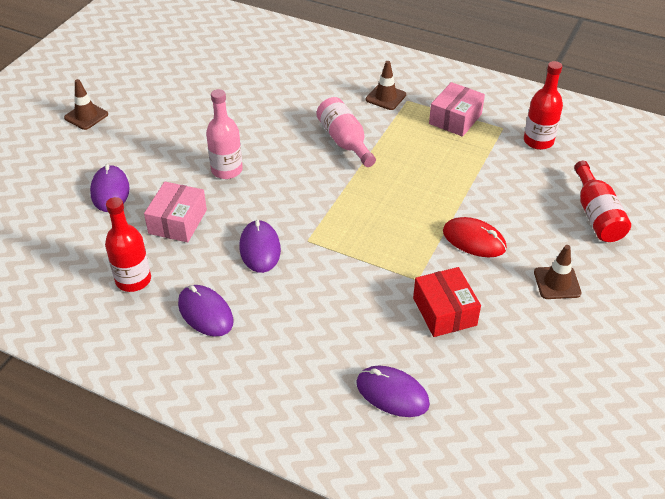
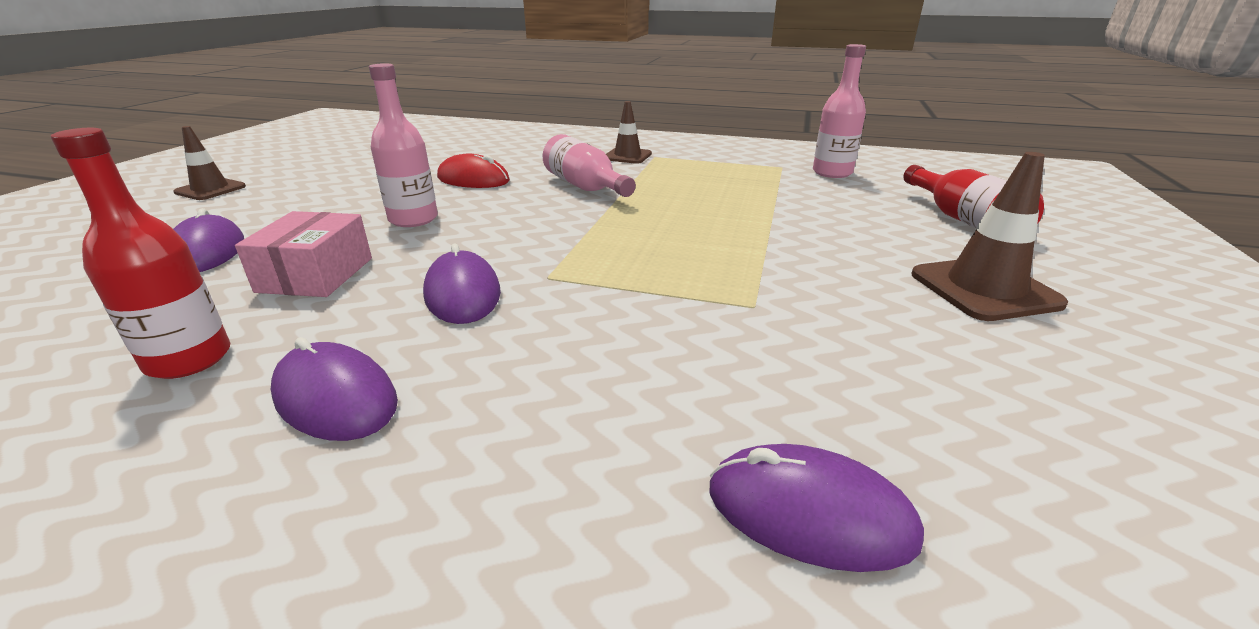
camera: 10 degrees left, 15 degrees down
red box [413,267,481,337] -> none
pink box [429,82,485,137] -> none
red mouse [443,217,507,257] -> red mouse moved to [437,154,510,188]
red bottle [524,61,563,150] -> pink bottle [813,44,866,178]
brown traffic cone [534,245,582,299] -> brown traffic cone [912,152,1068,321], size x1.51

